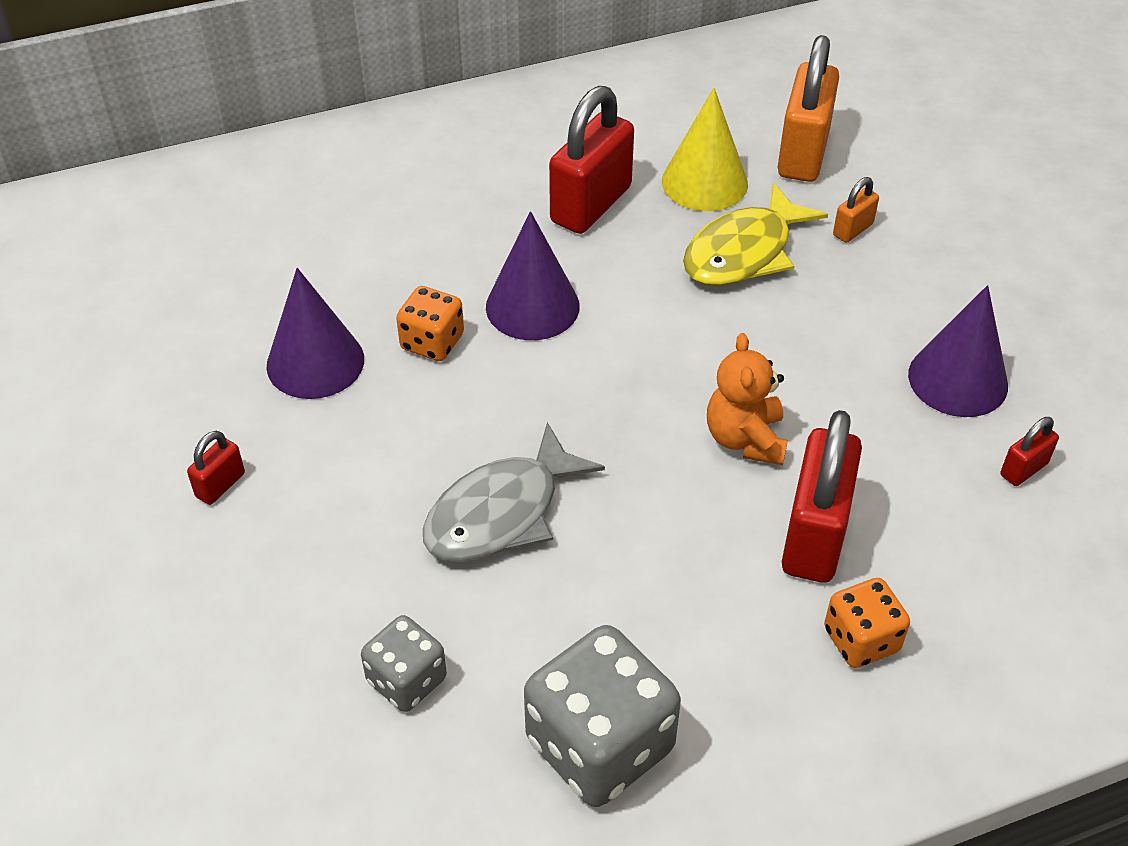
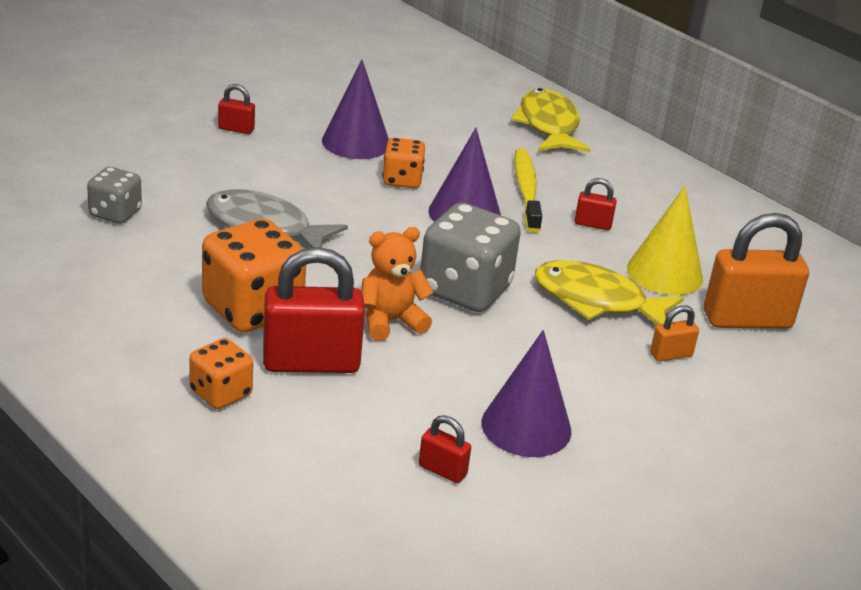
camera: 65 degrees right, 15 degrees down
grey dice [524,625,681,807] -> grey dice moved to [420,203,521,312]
red padlock [549,86,634,234] -> red padlock [575,178,617,230], size x0.46
orange padlock [833,177,879,243] -> orange padlock turned 45 degrees counterclockwise [650,305,699,362]
none -> orange dice [202,219,306,332]
none -> yellow fish [511,88,590,152]
none -> yellow toothbrush [514,148,542,233]

